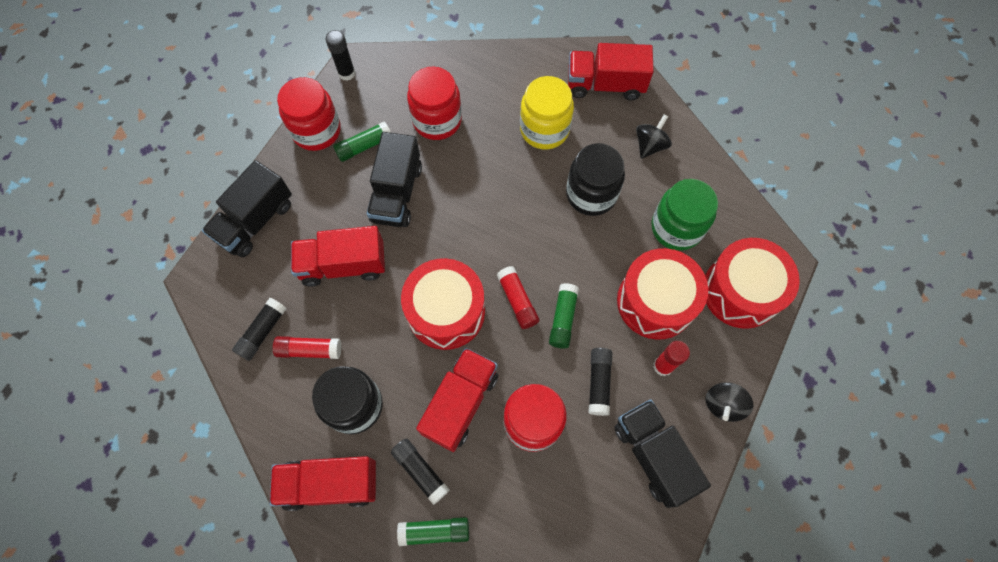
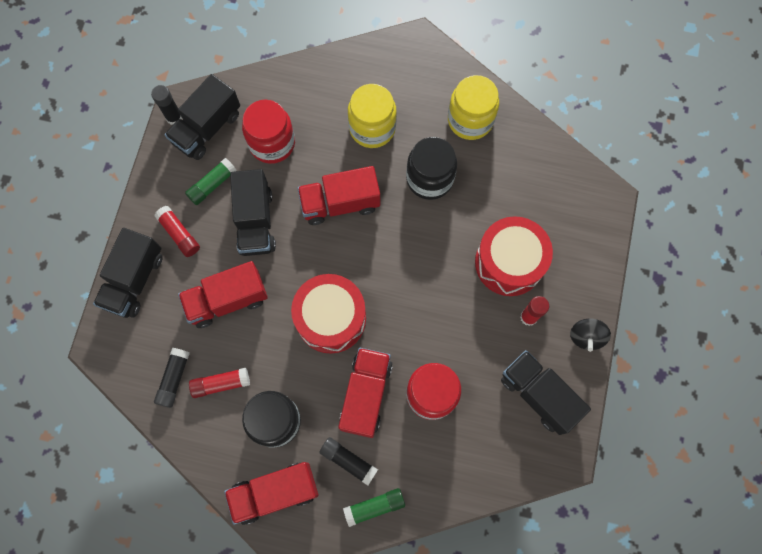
camera: 15 degrees left, 5 degrees up
red jar [277,77,341,151] -> none
red glue stick [496,266,540,329] -> red glue stick moved to [154,206,200,257]
green glue stick [549,283,579,349] -> none
red truck [568,43,654,100] -> red truck moved to [297,166,380,225]
black glue stick [588,348,612,416] -> none
black spinning top [636,114,672,159] -> yellow jar [448,75,499,140]
green jar [651,179,718,251] -> none
red drum [705,238,800,329] -> none
none -> black truck [165,74,240,160]

